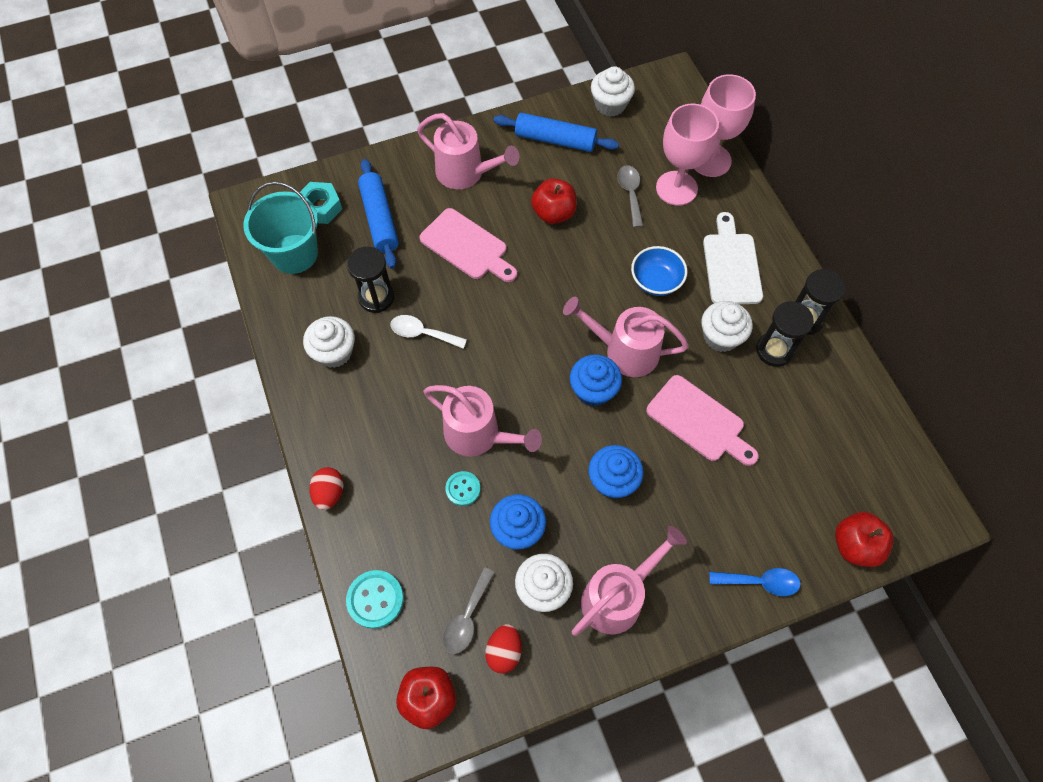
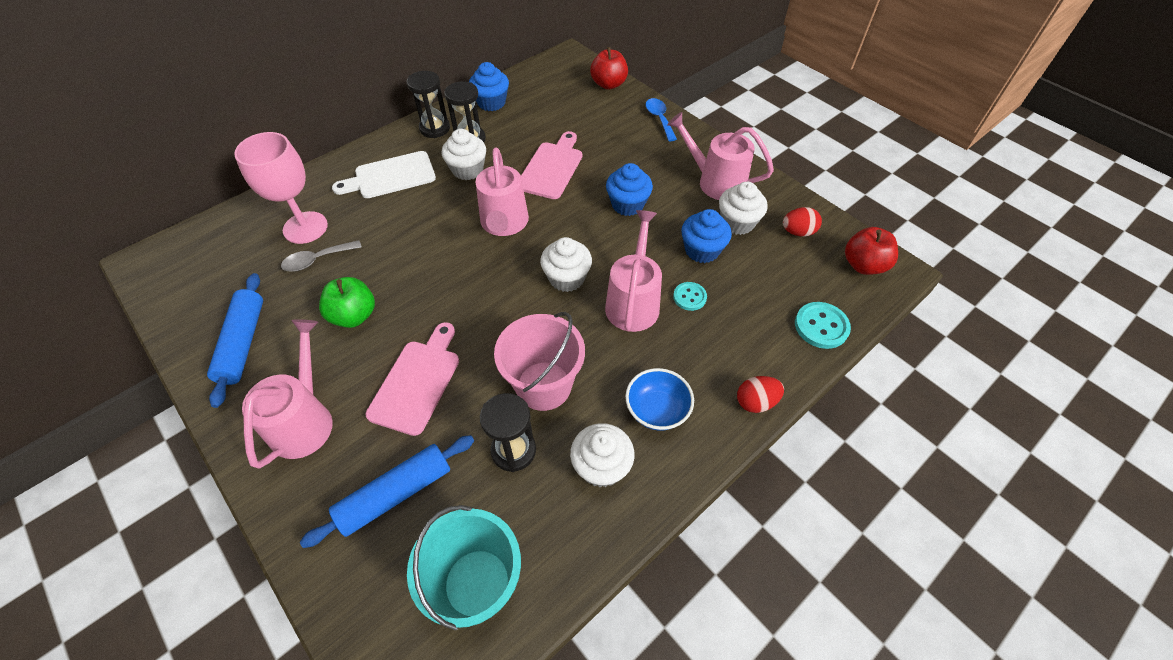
camera: 110 degrees left, 10 degrees down
turquoise nut [300,182,342,224] -> none
white spoon [390,315,467,349] -> pink bucket [494,312,585,411]
grey spoon [443,567,495,654] -> none
red apple [531,179,577,224] -> green apple [319,277,375,328]
blue cupcake [570,354,622,407] -> blue cupcake moved to [469,62,509,111]
white cupcake [591,66,635,117] -> white cupcake moved to [540,237,592,292]
blue bowl [631,246,688,296] -> blue bowl moved to [625,368,694,431]
pink goblet [695,74,756,177] -> none

